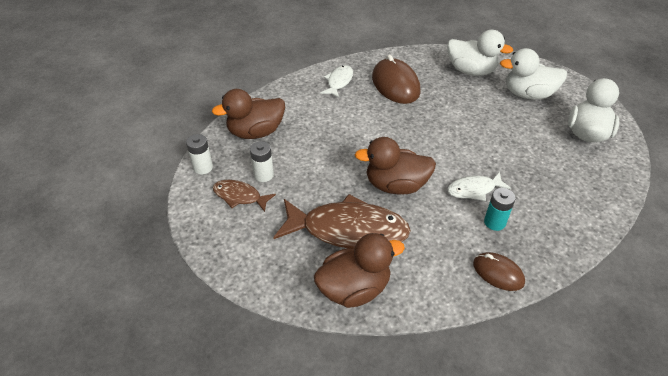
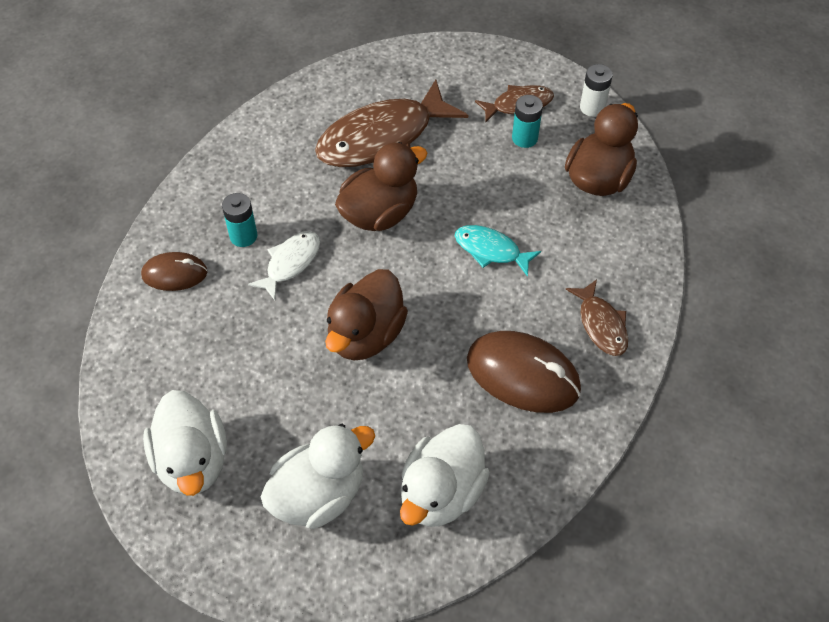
camera: 140 degrees right, 10 degrees up
white battery [250,141,274,182] -> turquoise battery [512,95,543,148]
brown duck [314,233,405,308] -> brown duck moved to [325,269,408,360]
white fish [320,65,353,98] -> brown fish [566,279,628,356]
white duck [447,30,513,76] -> white duck turned 45 degrees counterclockwise [400,424,490,527]
brown mouse [473,252,525,291] -> brown mouse moved to [141,252,207,291]
none -> turquoise fish [455,225,541,277]

